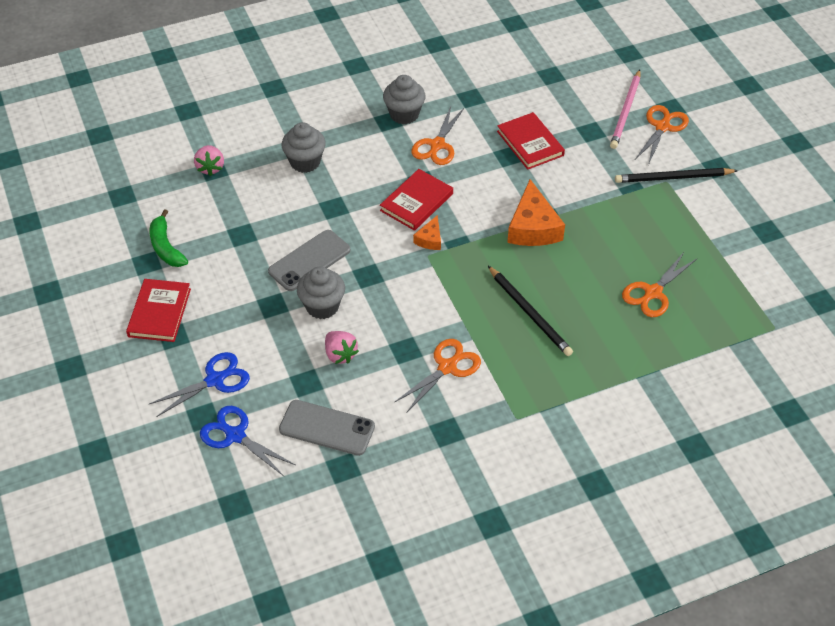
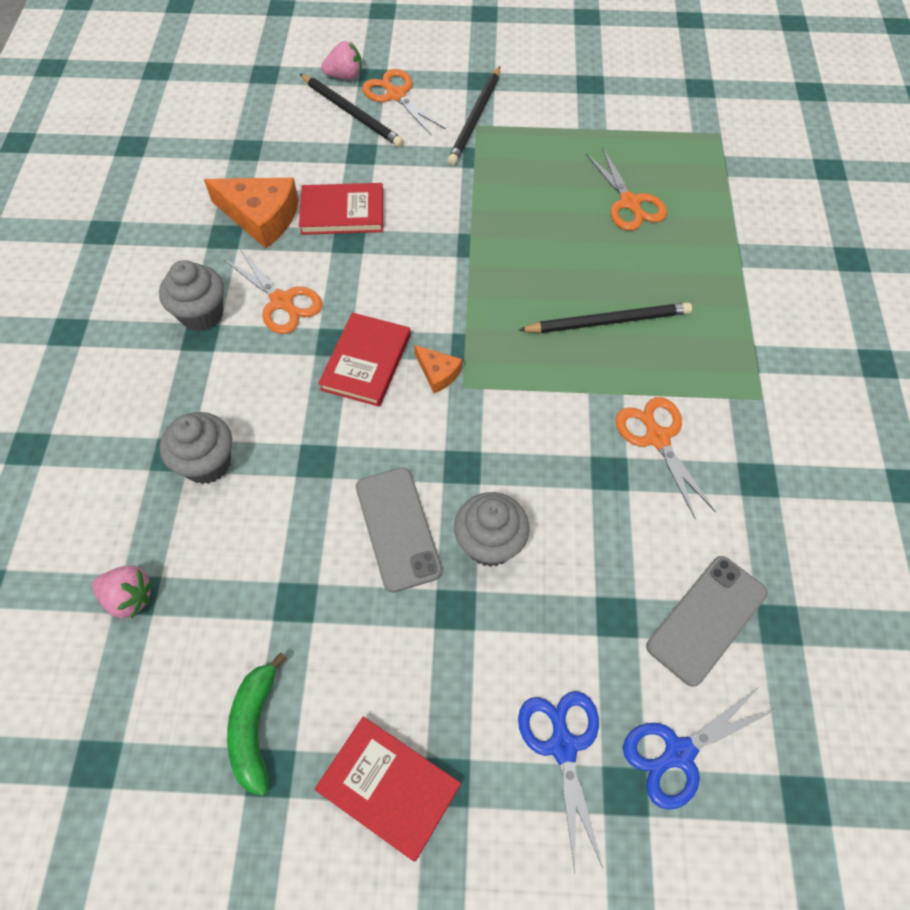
camera: 65 degrees left, 10 degrees up
green banana [150,209,188,267] -> green banana turned 90 degrees clockwise [227,652,287,796]
pink strawberry [325,331,359,364] -> pink strawberry moved to [321,41,362,80]
red book [380,169,453,231] -> red book turned 45 degrees clockwise [318,313,411,407]
orange cheese [507,179,565,246] -> orange cheese moved to [204,178,299,248]
pink pencil [610,69,640,149] -> black pencil [300,74,404,147]

